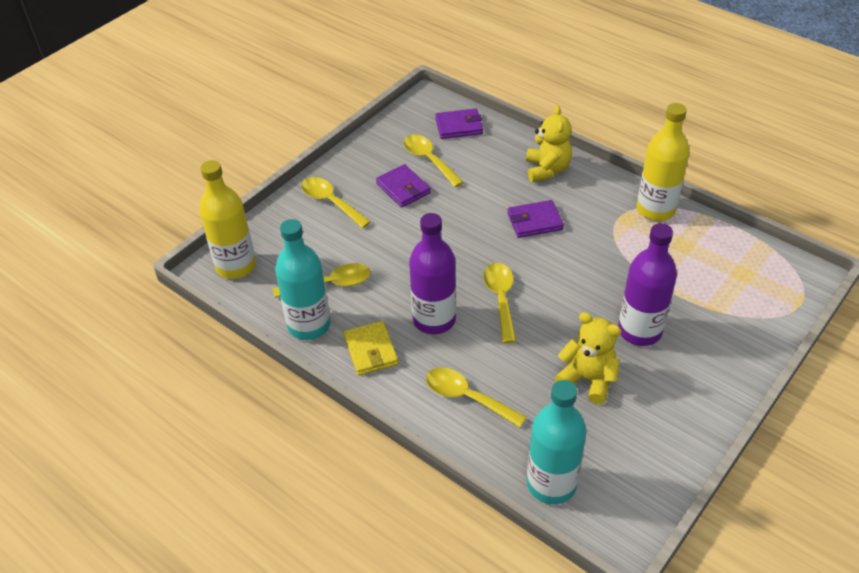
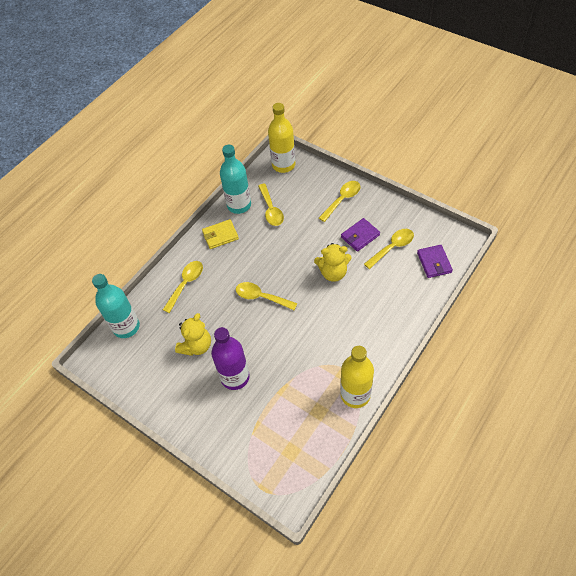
camera: 90 degrees right, 10 degrees up
purple bottle [409,213,456,334] -> none
yellow spoon [483,263,516,343] -> yellow spoon turned 150 degrees counterclockwise [236,282,297,310]
purple wallet [507,200,564,238] -> none
yellow teddy bear [526,105,572,182] -> yellow teddy bear moved to [314,243,352,282]

